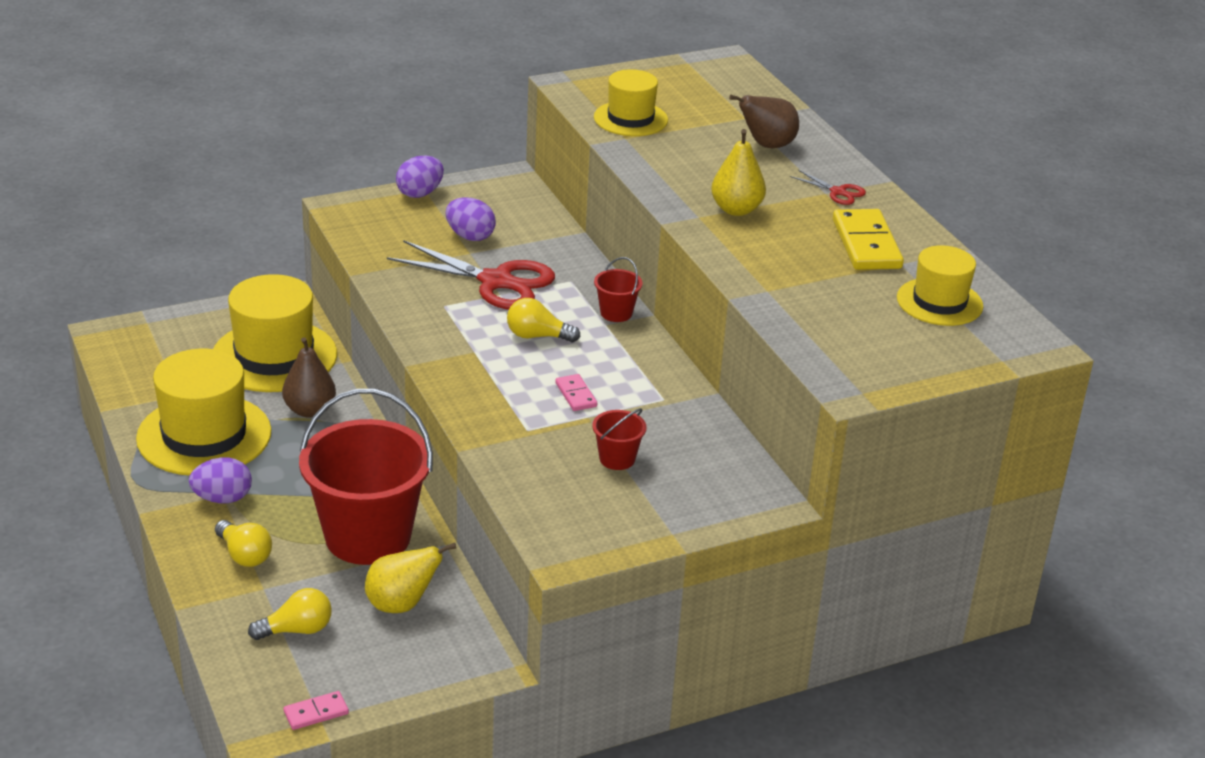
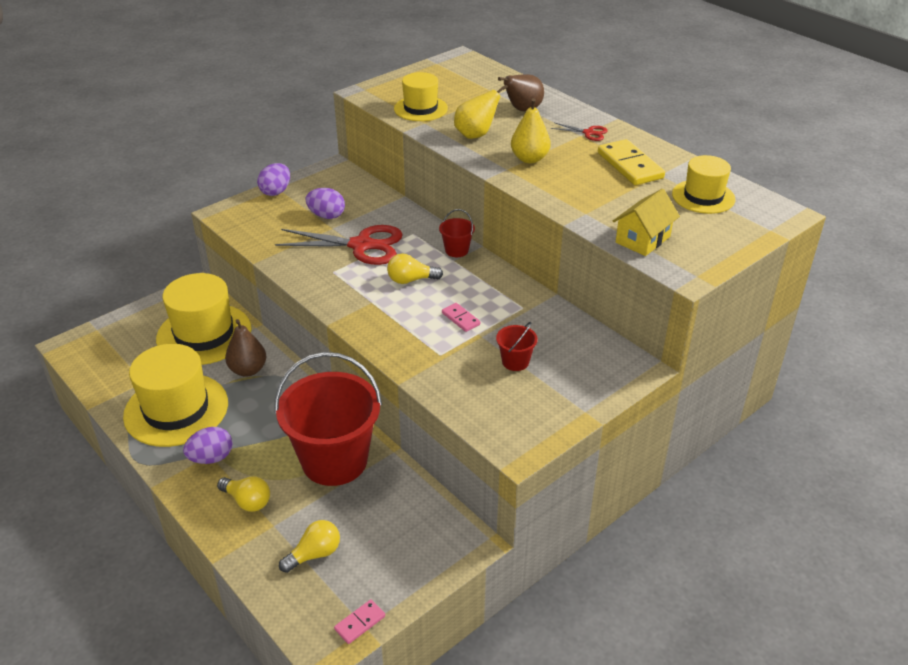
camera: 15 degrees left, 5 degrees up
yellow pear [365,543,456,613] -> yellow pear moved to [454,85,508,139]
none -> yellow house [613,189,680,256]

